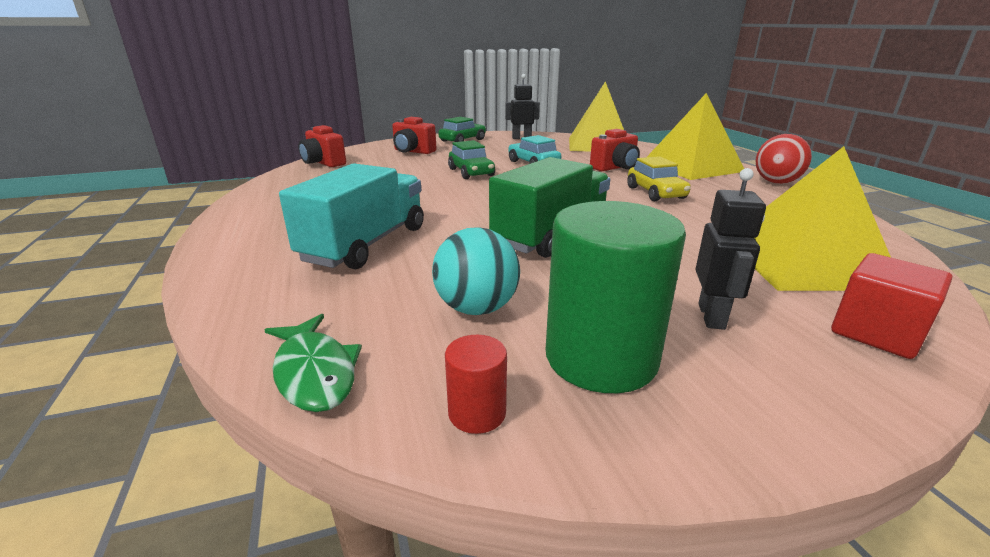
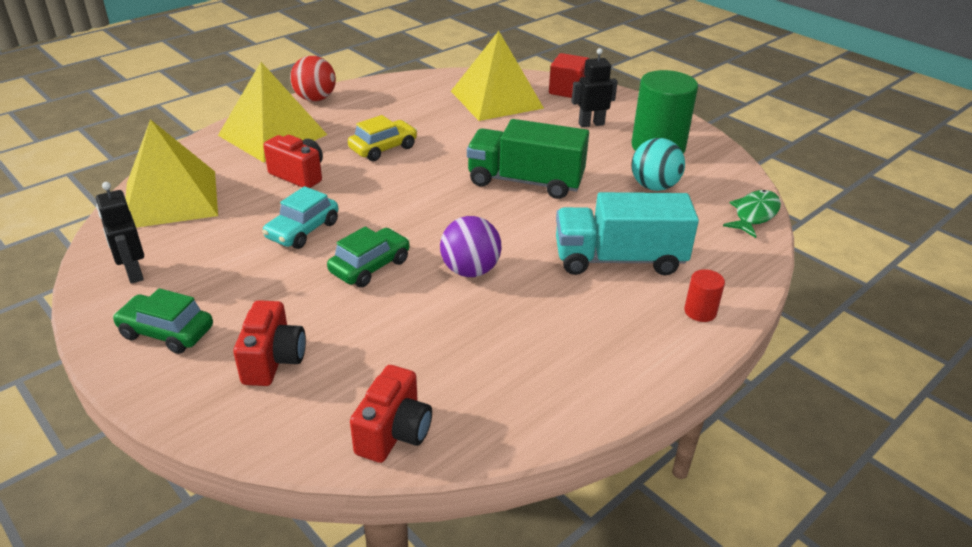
camera: 115 degrees left, 10 degrees up
red cylinder [445,335,507,434] -> red cylinder moved to [684,269,725,322]
none -> purple ball [440,216,502,277]

